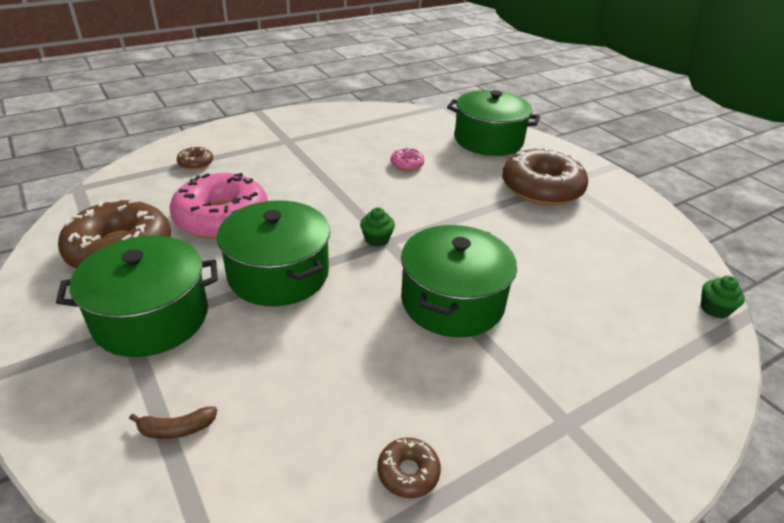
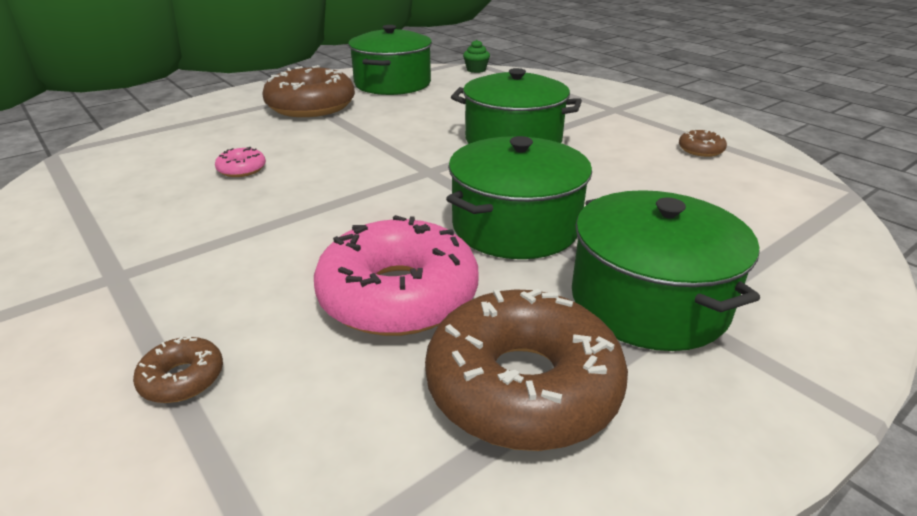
camera: 95 degrees left, 5 degrees down
brown banana [129,406,217,439] -> none
green cupcake [360,207,395,247] -> none
green pot [447,90,540,156] -> green pot moved to [348,25,432,95]

